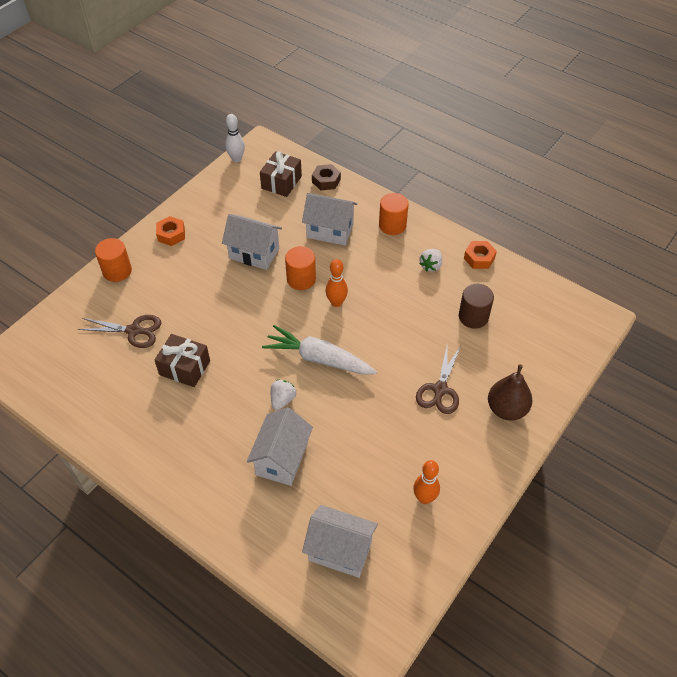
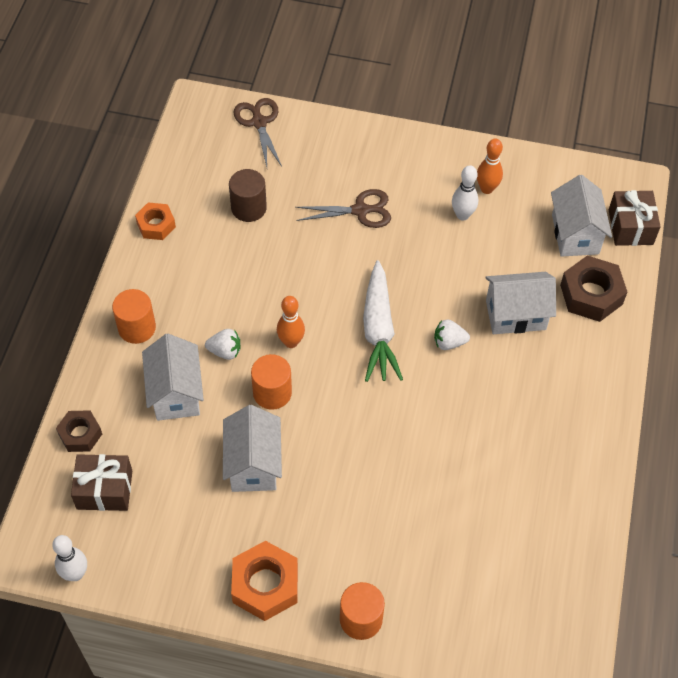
camera: 115 degrees left, 5 degrees up
brown scissors [78,315,161,348] -> brown scissors moved to [233,98,282,167]
brown gift [155,334,210,387] -> brown gift moved to [609,190,661,246]
orange nut [156,216,185,246] -> orange nut [231,541,298,621], size x1.59
white strawberry [419,249,442,272] -> white strawberry moved to [205,329,240,360]
brown pear [488,364,533,421] -> none
none -> white bowling pin [452,165,478,221]
none -> brown nut [560,256,627,322]

